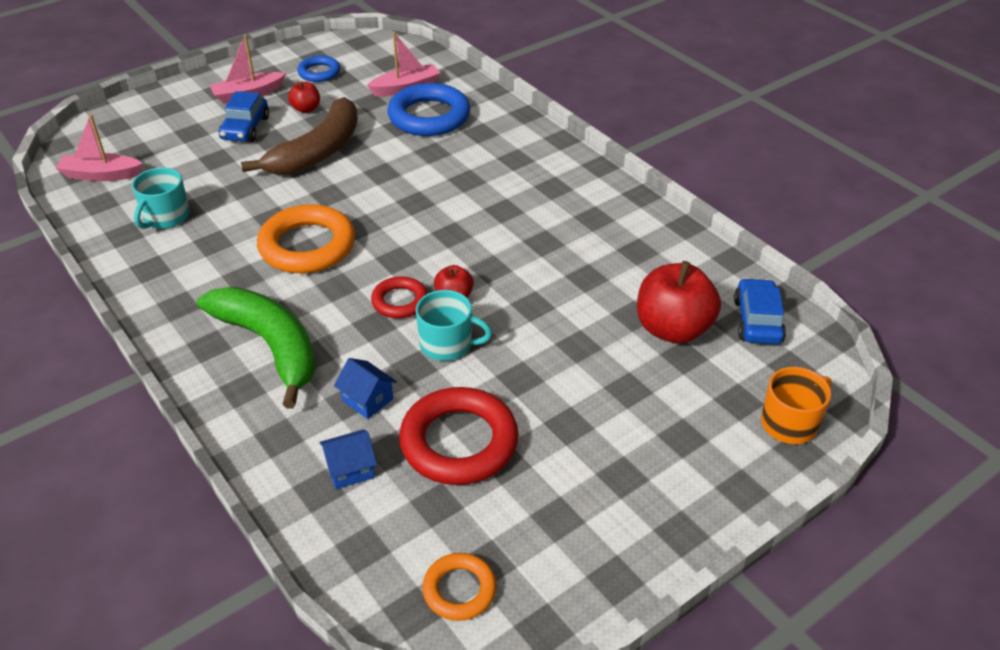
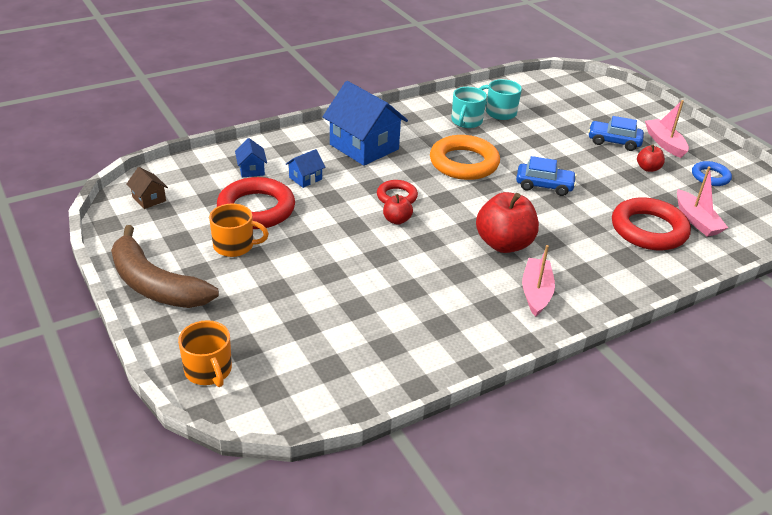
camera: 95 degrees right, 5 degrees down
pink boat [55,115,143,181] -> pink boat moved to [522,245,555,317]
green banana [197,287,316,408] -> blue house [323,81,408,166]
brown banana [241,97,358,175] -> brown banana moved to [111,225,219,308]
blue ring [387,83,470,136] -> red ring [612,197,691,250]
turquoise mug [416,290,492,361] -> turquoise mug moved to [451,87,487,128]
orange ring [422,553,497,621] -> brown house [126,167,168,209]
red apple [637,261,721,344] -> red apple moved to [476,192,539,253]
blue car [734,278,786,344] -> blue car moved to [516,156,577,196]
none -> orange mug [209,204,269,257]

